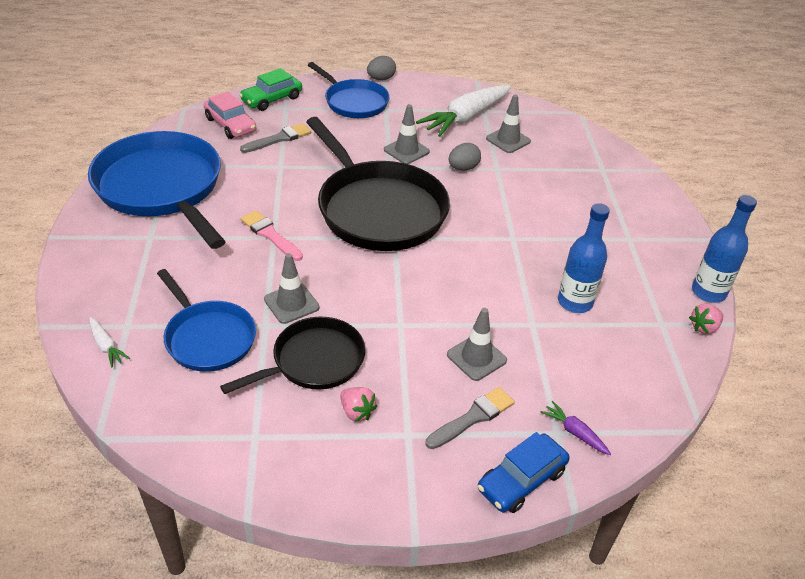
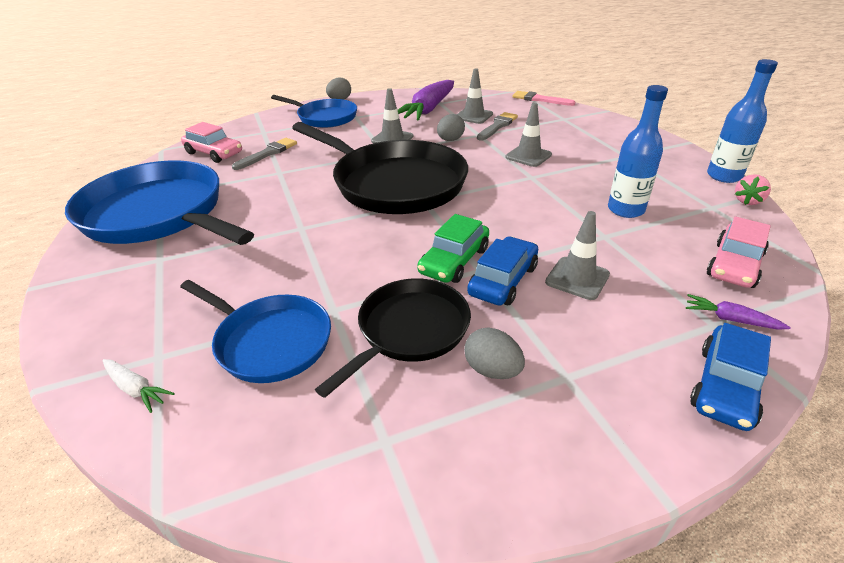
camera: 15 degrees left, 5 degrees down
green car [239,68,302,111] -> green car moved to [417,214,489,283]
pink brush [241,210,303,261] -> pink brush moved to [512,91,575,106]
grey traffic cone [264,253,319,324] -> grey traffic cone moved to [506,102,552,167]
pink strawberry [340,387,377,422] -> grey egg [464,327,525,379]
white carrot [416,85,511,137] -> purple carrot [398,80,454,120]
grey brush [426,387,515,449] -> grey brush moved to [477,112,518,141]
none -> blue car [467,236,538,306]
none -> pink car [706,217,771,288]

